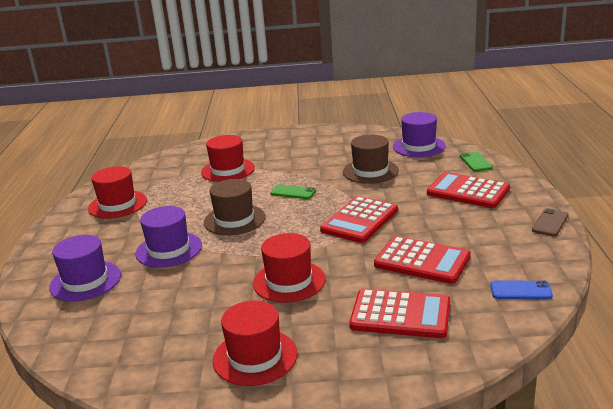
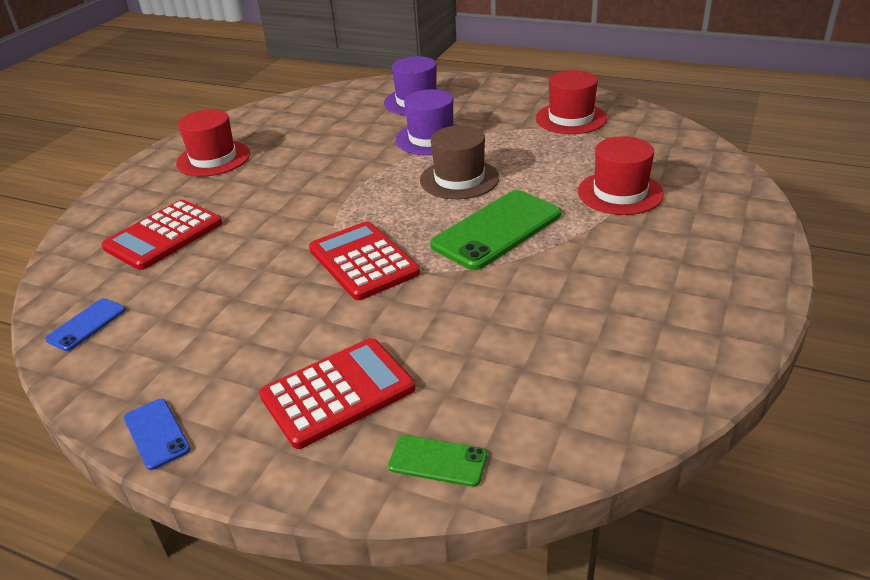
camera: 115 degrees right, 10 degrees up
red hat [253,233,326,303] -> none
green phone [270,184,316,199] -> green phone [430,190,561,270], size x2.04
brown hat [343,135,399,184] -> none
red calculator [374,236,471,284] -> none
purple hat [393,112,446,157] -> none
brown phone [532,208,569,236] -> blue phone [124,399,191,470]

